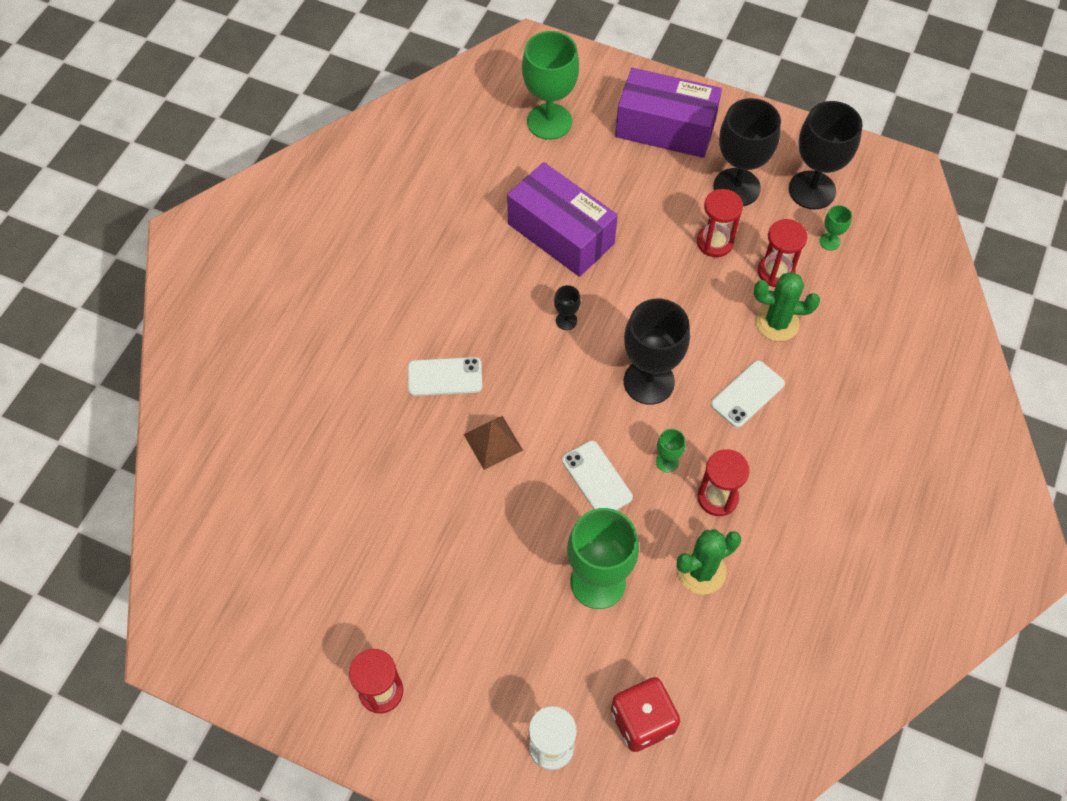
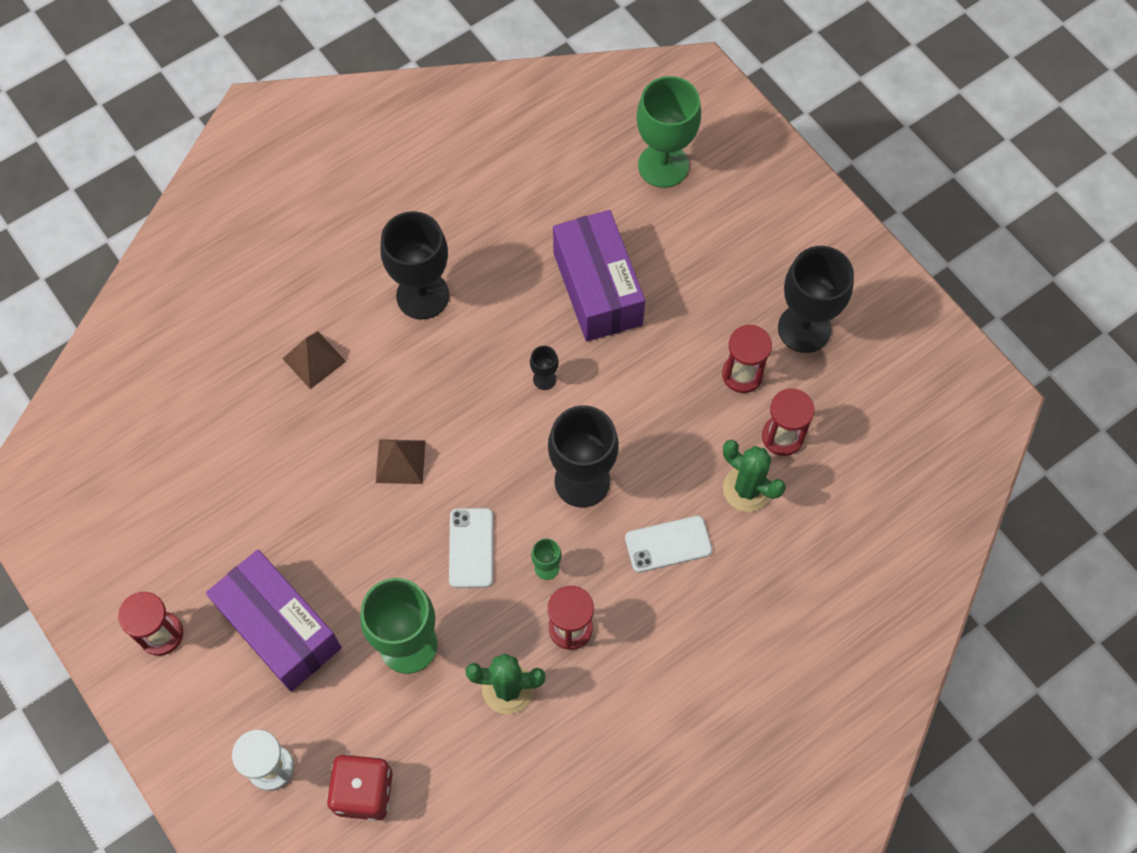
camera: 30 degrees right, 5 degrees up
white phone [408,357,482,396] -> none
purple box [615,68,722,158] -> purple box moved to [206,549,342,692]
black goblet [789,101,862,209] -> black goblet moved to [380,211,449,320]
green goblet [819,205,852,251] -> none
none -> brown pyramid [282,331,346,389]

